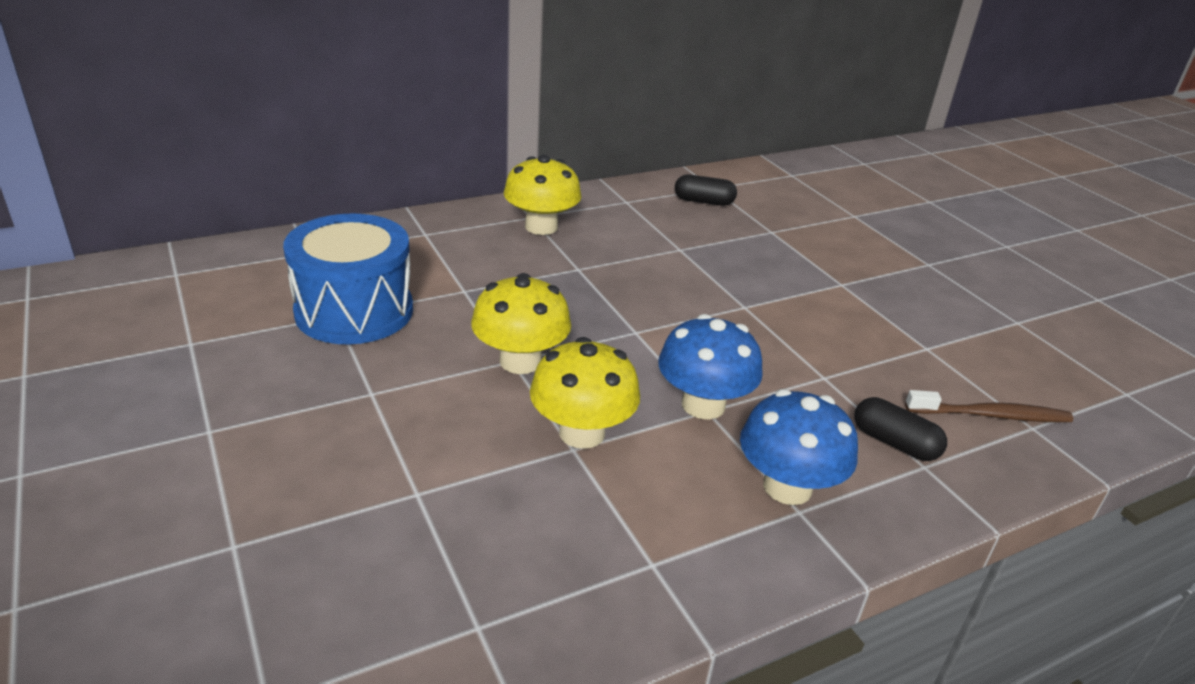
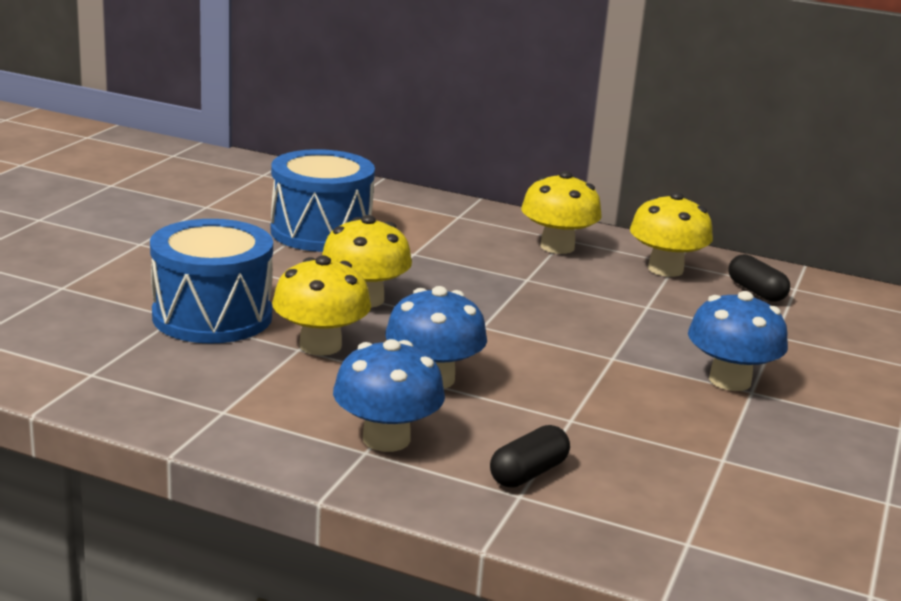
camera: 50 degrees right, 10 degrees down
black capsule [855,397,947,461] -> black capsule turned 45 degrees clockwise [490,425,570,488]
brown toothbrush [905,390,1073,422] -> none
none -> blue drum [150,219,273,344]
none -> yellow mushroom [630,192,713,277]
none -> blue mushroom [688,291,788,391]

